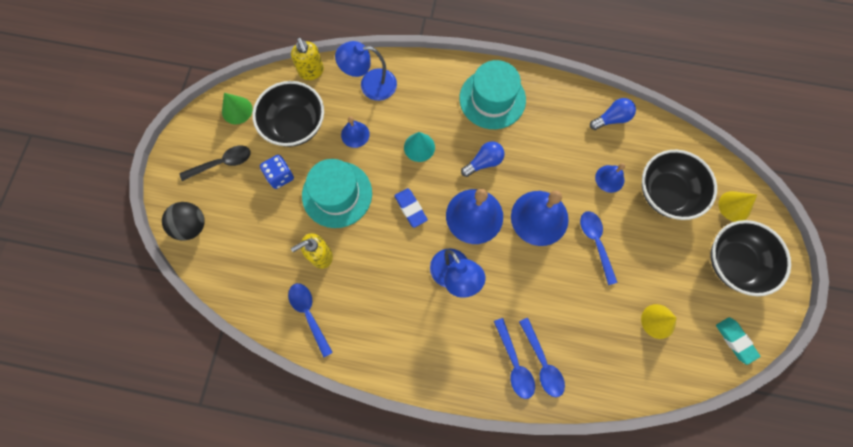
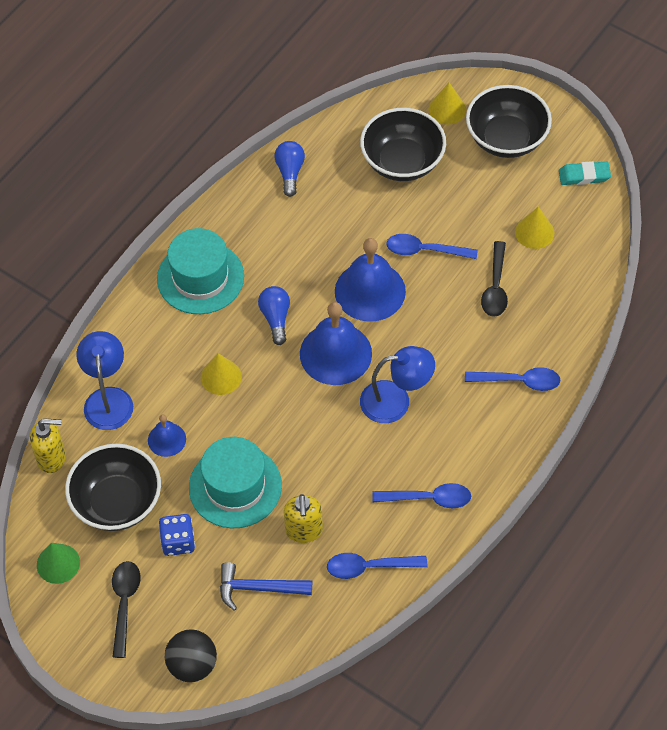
camera: 65 degrees left, 15 degrees down
blue lamp [335,41,397,101] -> blue lamp turned 150 degrees clockwise [76,331,133,430]
blue eraser [394,188,428,228] -> none
turquoise cone [404,132,435,162] -> yellow cone [201,353,242,395]
blue spoon [519,318,565,397] -> blue spoon moved to [372,483,471,508]
blue bell [595,163,625,193] -> none
none -> blue hammer [220,562,312,611]
none -> black spoon [481,241,508,317]

